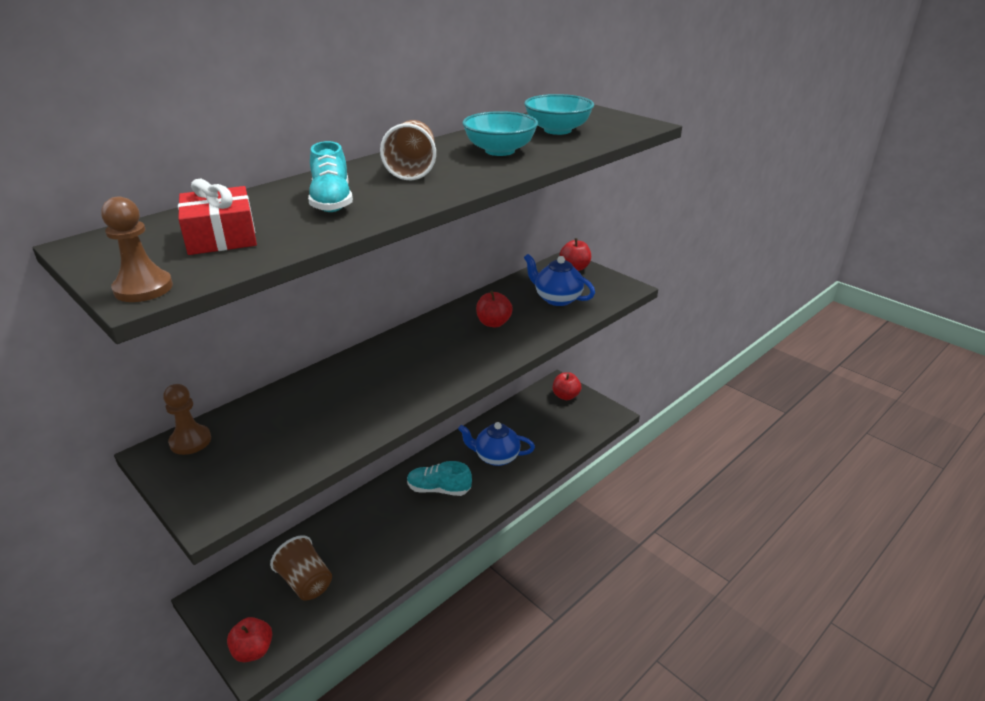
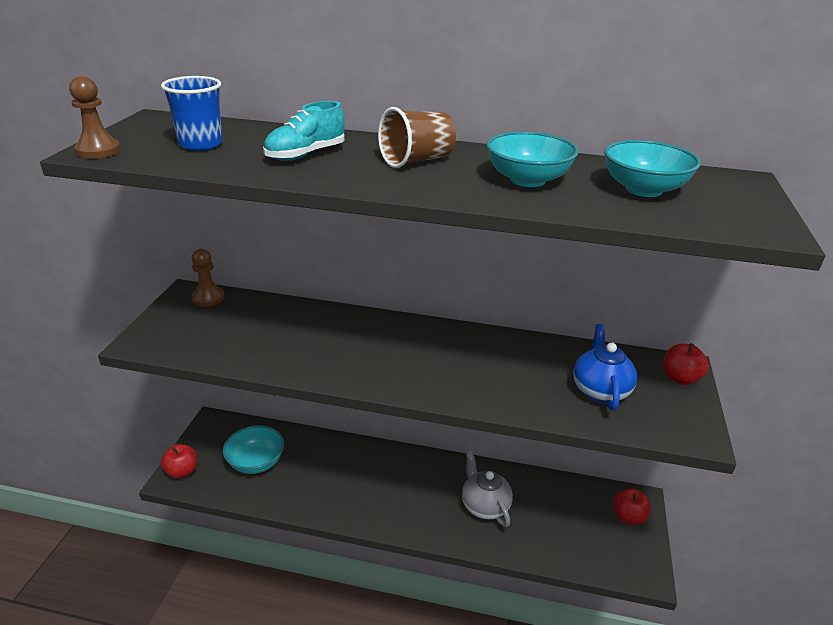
camera: 55 degrees right, 0 degrees up
red gift [178,179,257,255] -> blue cup [161,76,223,151]
brown cup [270,535,332,601] -> turquoise bowl [223,425,284,474]
turquoise shoe [407,461,472,496] -> none
blue teapot [458,422,535,466] -> grey teapot [462,451,513,528]
red apple [476,291,513,327] -> none

